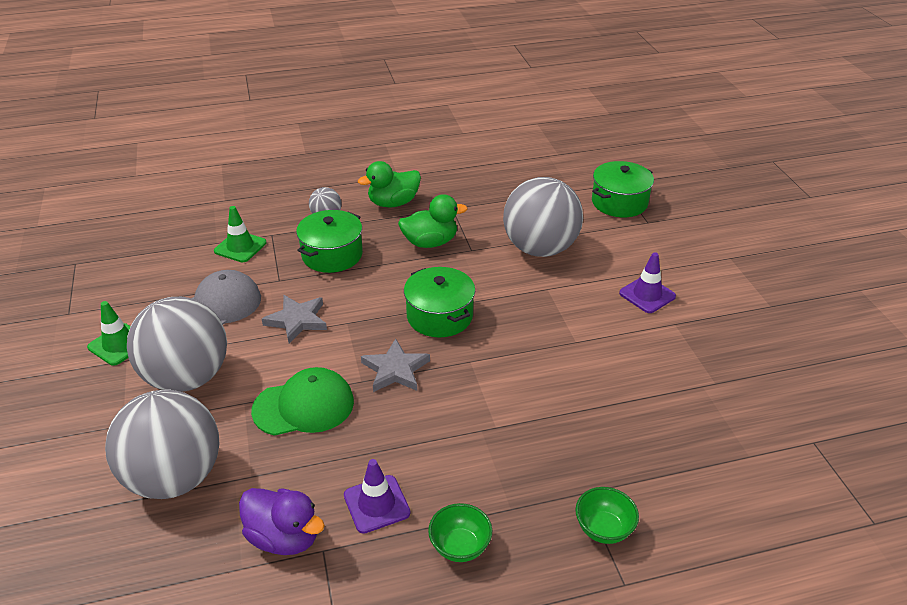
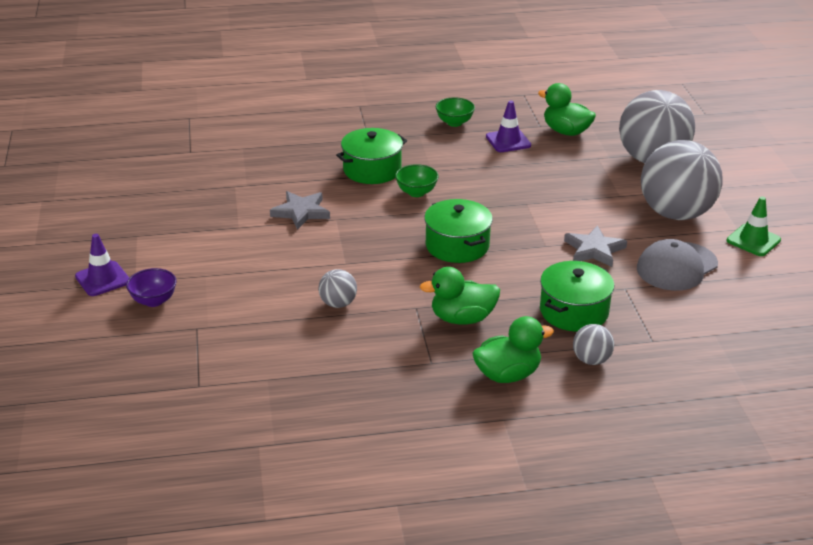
camera: 175 degrees left, 5 degrees down
green traffic cone [214,206,267,262] -> none
purple duck [239,488,325,555] -> green duck [538,83,596,136]
green cap [251,367,354,436] -> none
grey star [361,339,430,392] -> grey star moved to [270,191,330,230]
grey ball [503,177,583,257] -> grey ball [318,269,357,308], size x0.44
green bowl [575,487,639,544] -> green bowl moved to [395,164,439,197]
green pot [592,161,654,217] -> green pot moved to [336,128,407,184]
purple traffic cone [619,252,676,313] -> purple traffic cone moved to [75,234,129,296]
none -> purple bowl [126,268,177,307]

